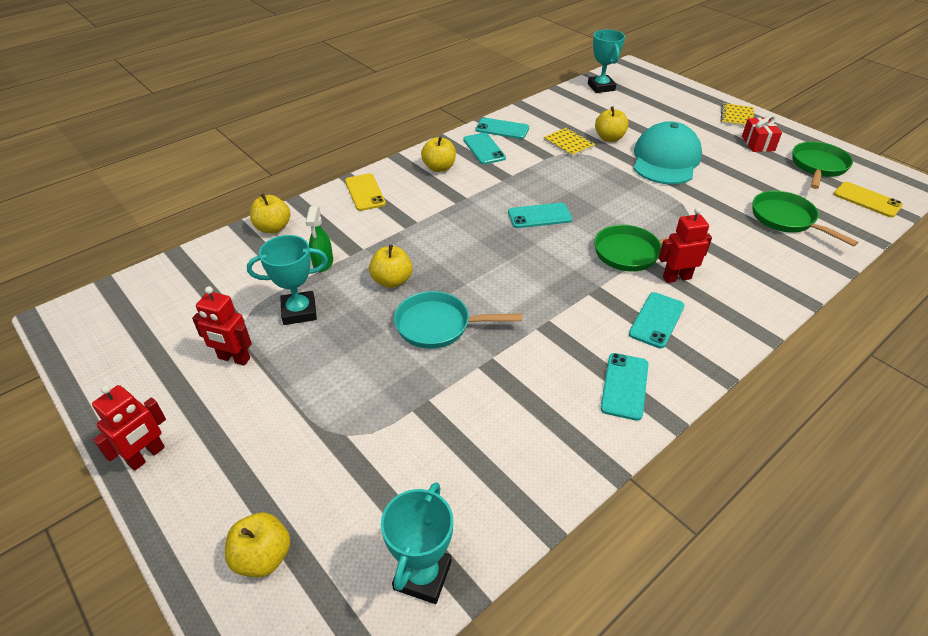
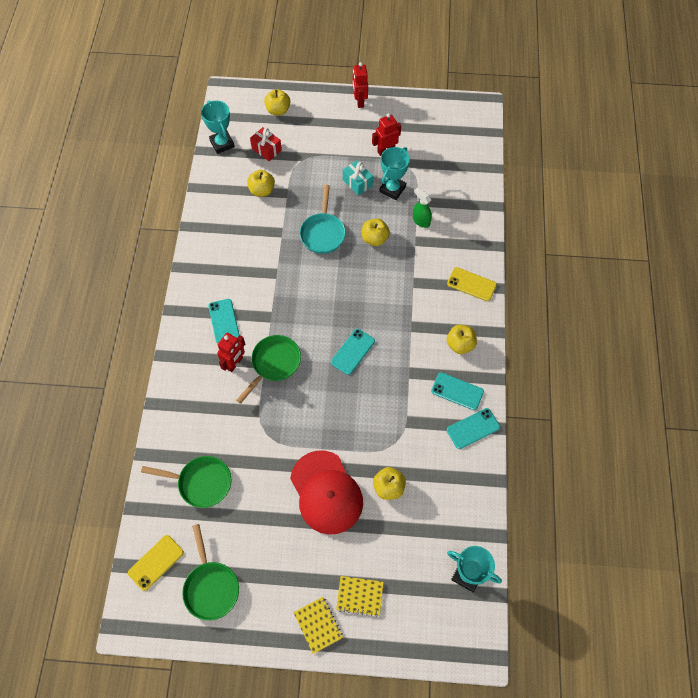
camera: 135 degrees right, 20 degrees up
yellow apple [250,193,291,233] -> yellow apple moved to [247,170,275,197]
turquoise pan [394,291,522,349] -> turquoise pan turned 135 degrees clockwise [300,185,346,254]
yellow notebook [544,128,595,157] -> yellow notebook moved to [336,576,384,617]
turquoise phone [600,353,648,421] -> none
turquoise cap [634,121,702,185] -> red cap [290,450,363,535]
red gift [742,115,782,152] -> red gift moved to [250,127,282,161]
yellow phone [834,182,903,217] -> yellow phone turned 45 degrees counterclockwise [128,535,184,591]
none -> turquoise gift [343,160,373,196]

